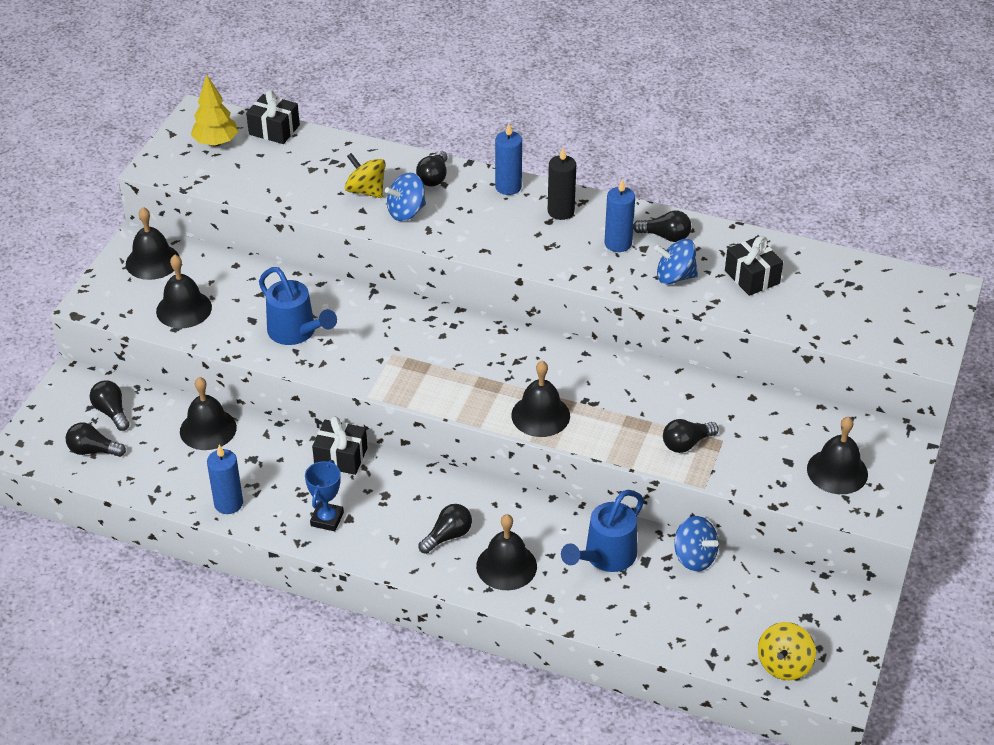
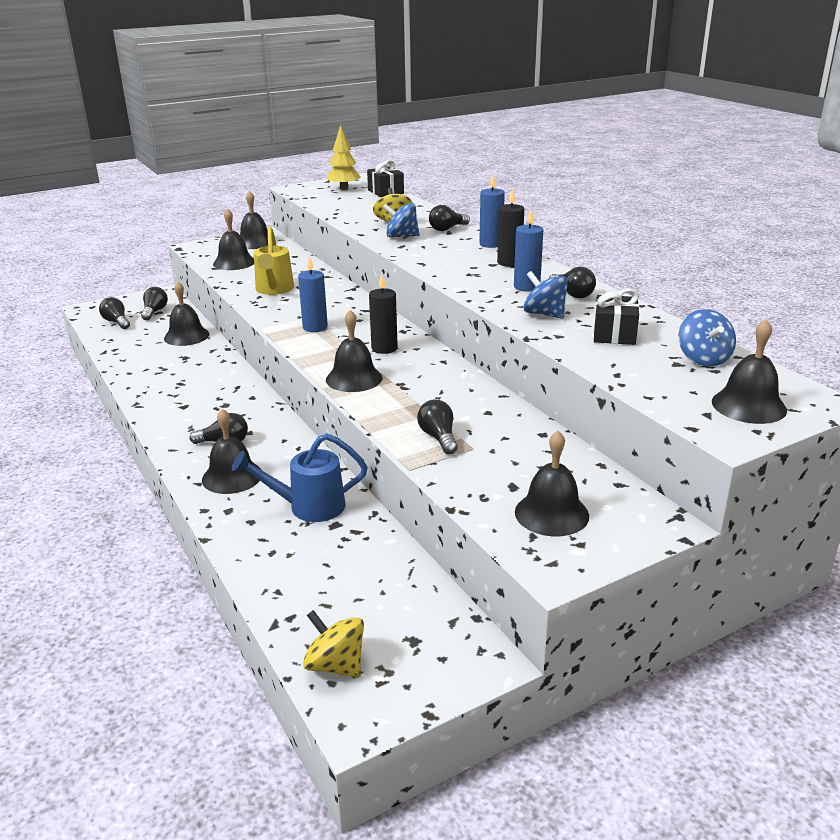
camera: 40 degrees right, 15 degrees down
blue candle [207,445,243,514] -> blue candle moved to [298,256,328,332]
blue watering can [259,267,337,345] -> yellow watering can [254,227,294,295]
blue trophy [305,460,344,531] -> none
black gift [312,416,368,475] -> none
black light bulb [663,419,719,453] -> black light bulb turned 60 degrees clockwise [417,399,458,454]
blue spinning top [674,516,719,572] -> blue spinning top moved to [679,309,736,367]
yellow spinning top [758,622,816,680] -> yellow spinning top turned 60 degrees clockwise [303,610,364,678]
none -> black candle [369,274,398,354]
none -> black bell [712,319,787,424]

